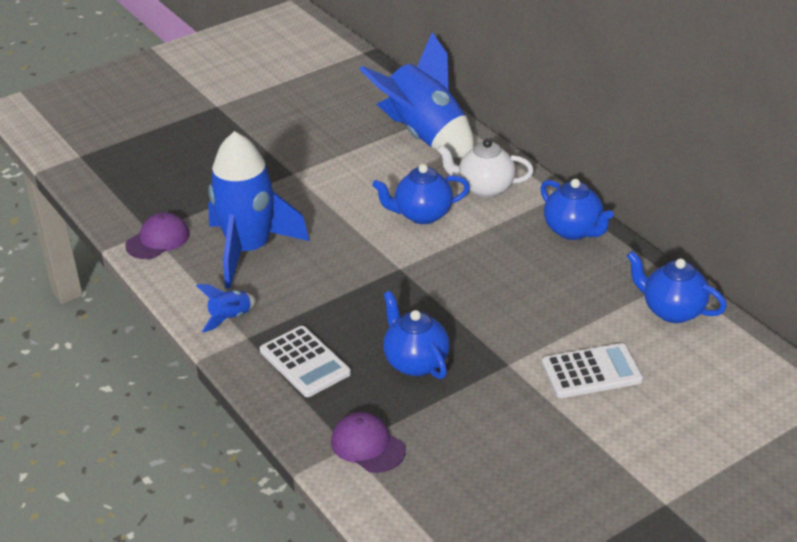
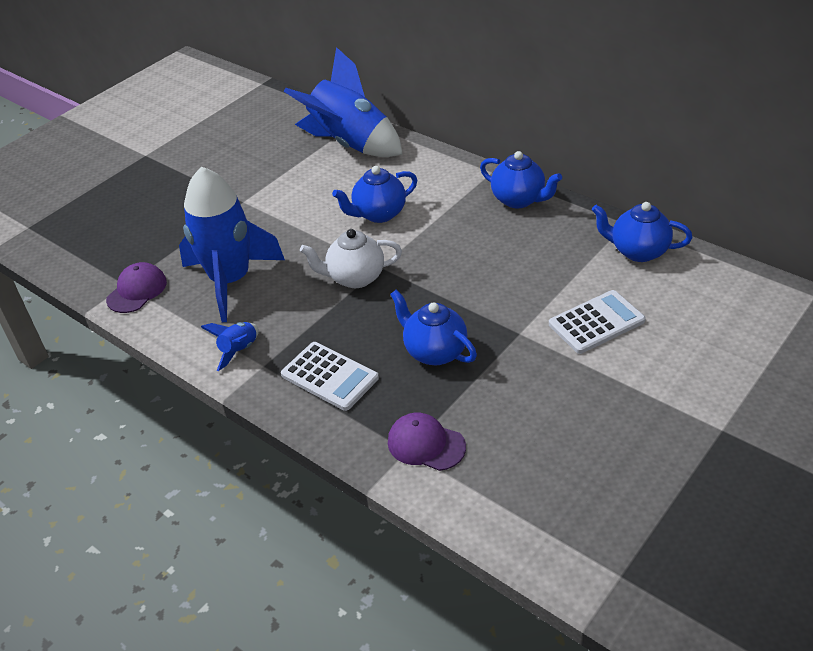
camera: 15 degrees left, 5 degrees up
white teapot [437,139,534,198] -> white teapot moved to [300,229,402,288]

